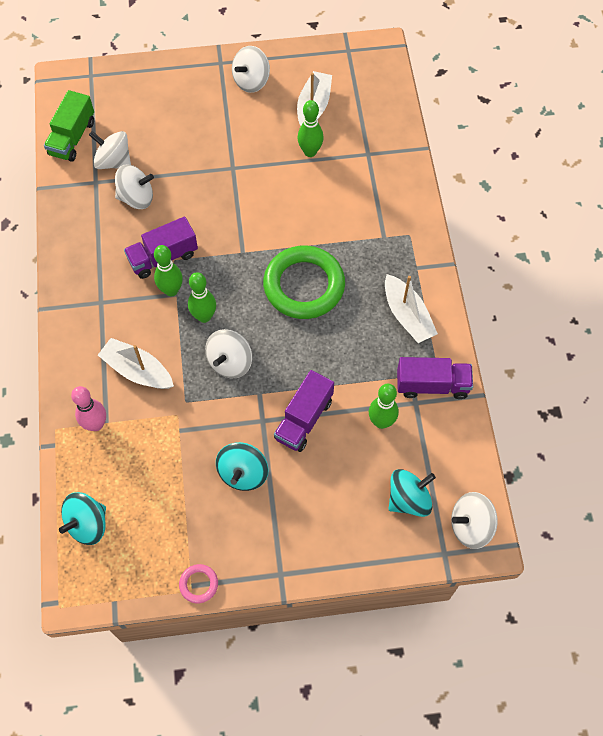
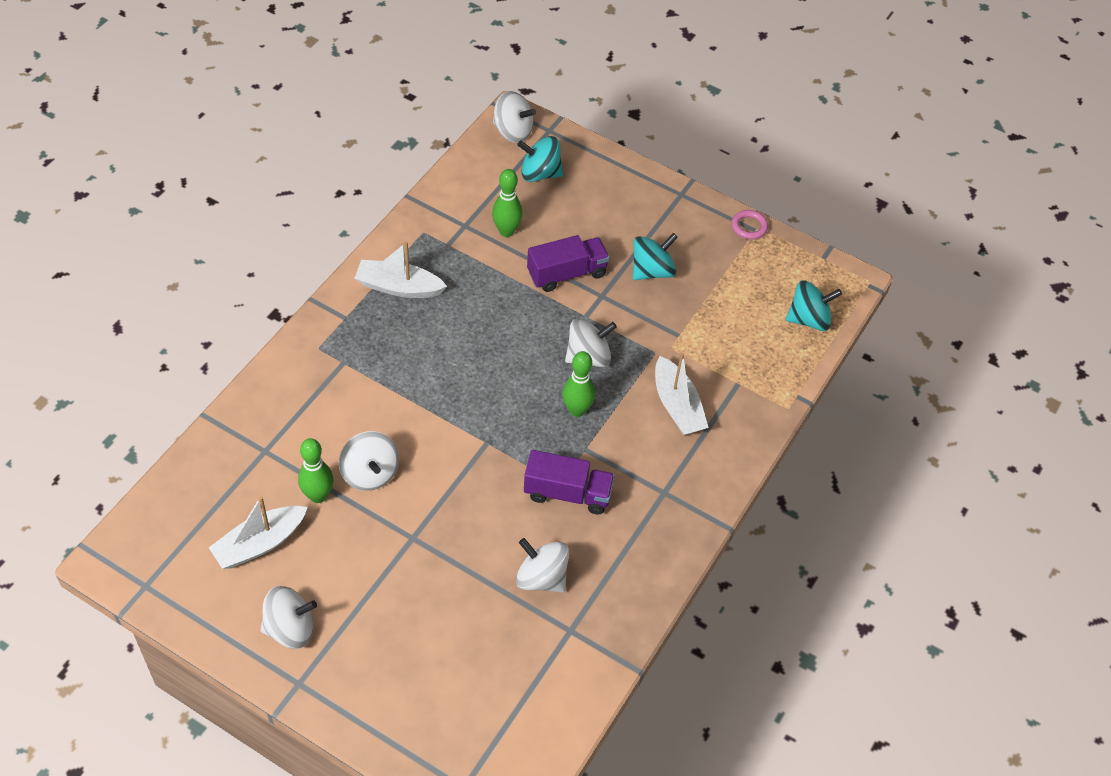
camera: 145 degrees left, 10 degrees down
green truck [44,90,94,162] -> none
pink bowling pin [71,386,106,431] -> none
white spinning top [89,131,131,169] -> white spinning top moved to [339,431,399,491]
green bowling pin [154,245,183,296] -> none
green ring [263,246,345,319] -> none
white boat [385,274,438,343] -> white boat turned 90 degrees counterclockwise [354,242,447,298]
purple truck [397,357,473,399] -> none

